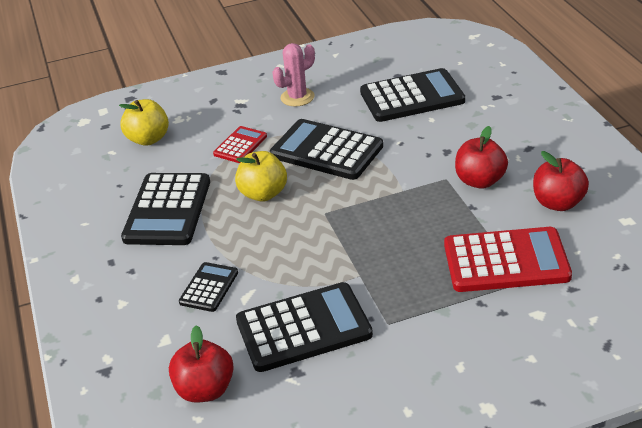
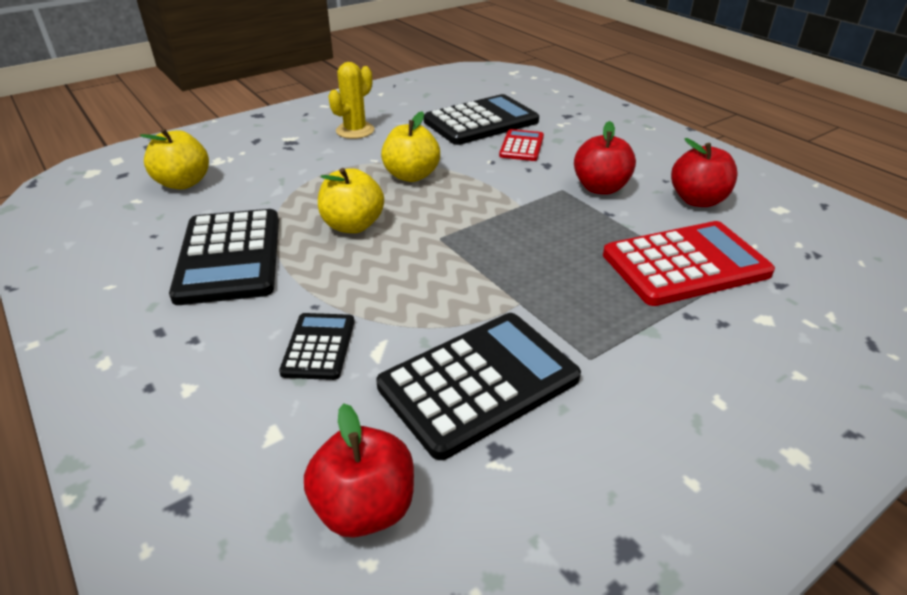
camera: 20 degrees left, 0 degrees up
red calculator [213,126,267,163] -> red calculator moved to [499,129,544,161]
black calculator [270,119,383,180] -> yellow apple [381,111,440,182]
pink cactus [273,43,315,107] -> yellow cactus [328,62,375,139]

